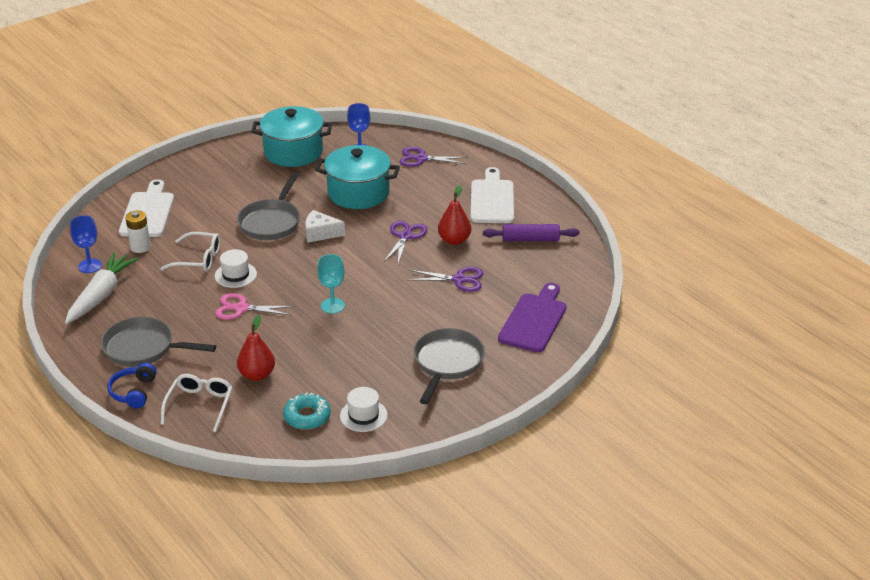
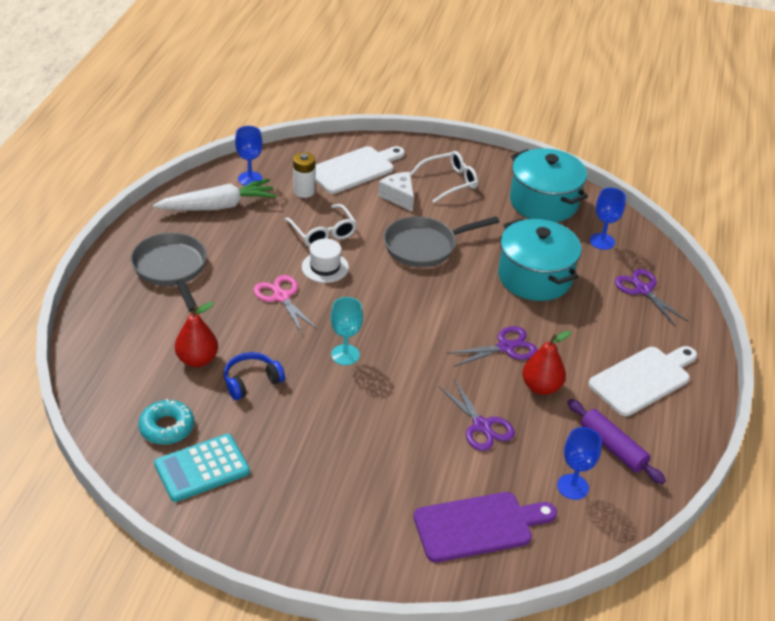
camera: 50 degrees right, 5 degrees up
blue headphones [107,363,157,408] -> blue headphones moved to [224,352,285,400]
white glasses [161,374,233,432] -> white glasses moved to [410,151,478,203]
white cheese [305,210,345,243] -> white cheese moved to [378,172,414,212]
white hat [340,387,388,432] -> turquoise calculator [154,434,250,502]
grey pan [414,328,485,404] -> none
none -> blue goblet [557,427,602,500]

